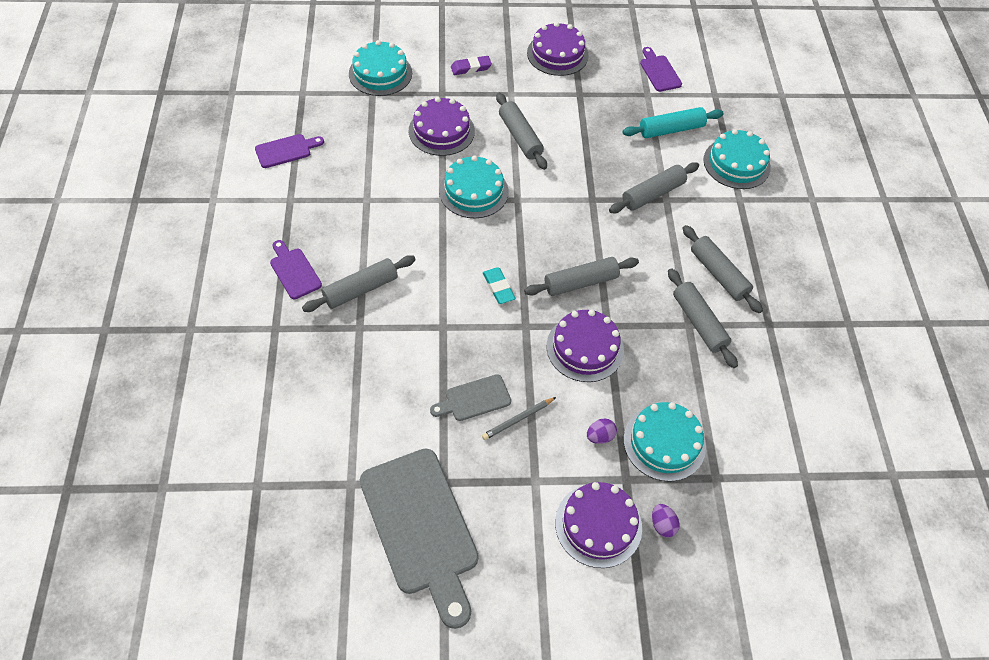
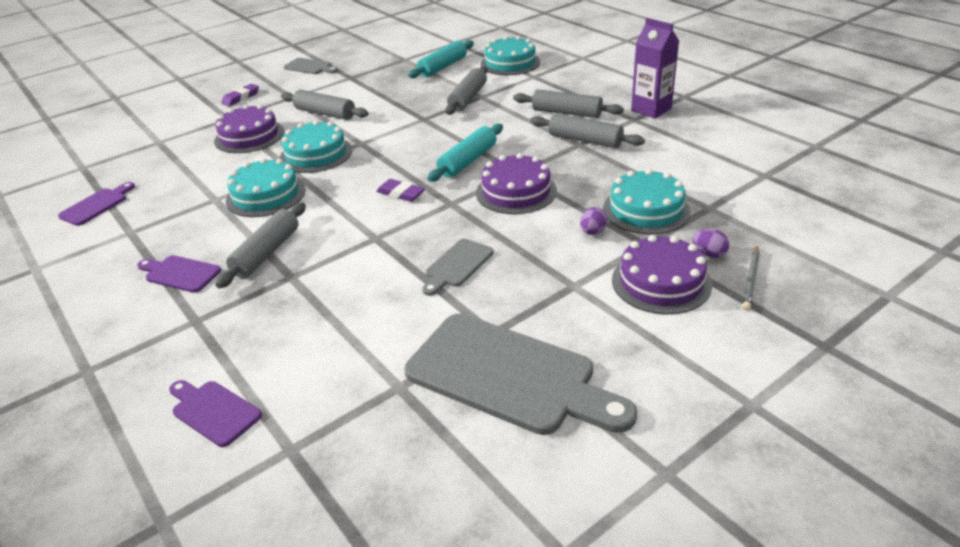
camera: 30 degrees left, 20 degrees down
turquoise cake [349,40,412,96] -> turquoise cake moved to [226,158,305,217]
grey pencil [482,397,556,440] -> grey pencil moved to [742,246,760,310]
turquoise eraser [483,268,516,304] -> purple eraser [376,179,425,202]
grey rolling pin [524,257,639,296] -> turquoise rolling pin [428,124,503,182]
purple cake [527,22,589,76] -> grey cutting board [284,58,338,74]
purple cutting board [640,47,682,92] -> purple cutting board moved to [169,380,262,447]
none -> purple carton [631,18,679,119]

